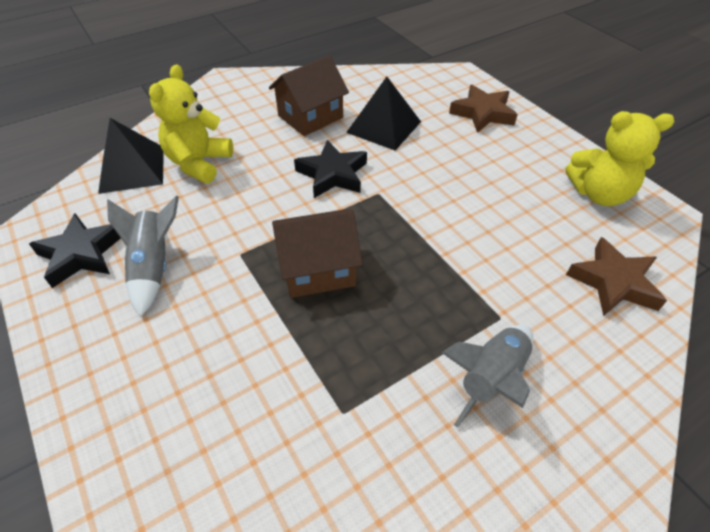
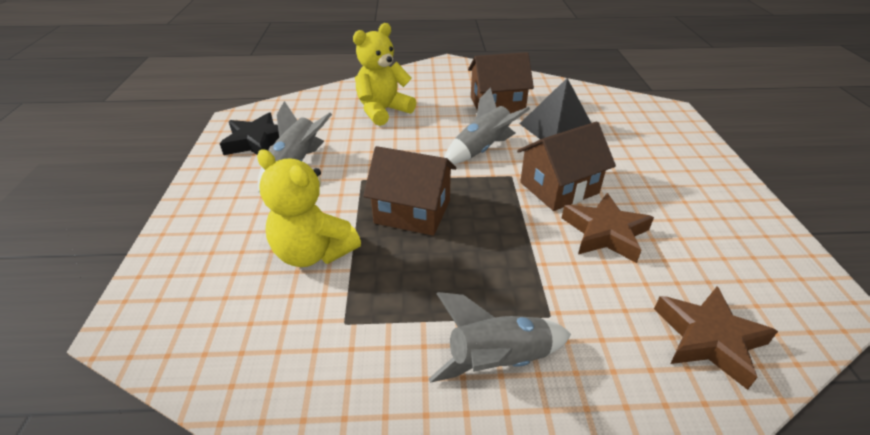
camera: 30 degrees right, 10 degrees down
black pyramid [98,118,164,194] -> none
black star [294,140,367,198] -> grey rocket [444,87,530,164]
brown star [449,85,518,133] -> brown star moved to [562,193,654,263]
yellow teddy bear [566,111,675,206] -> yellow teddy bear moved to [257,149,361,267]
none -> brown house [517,122,616,211]

